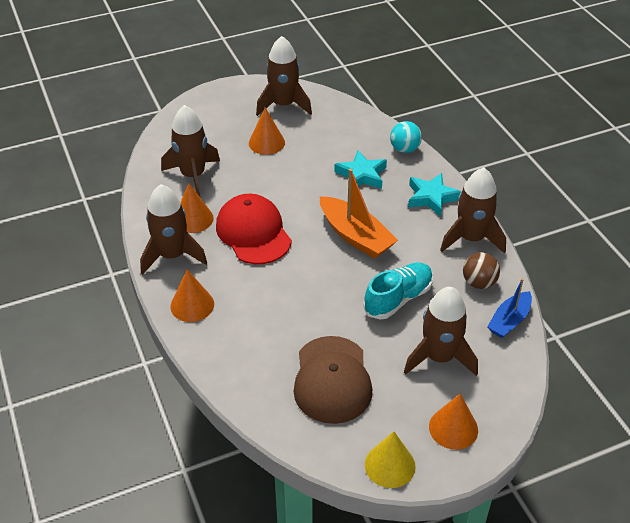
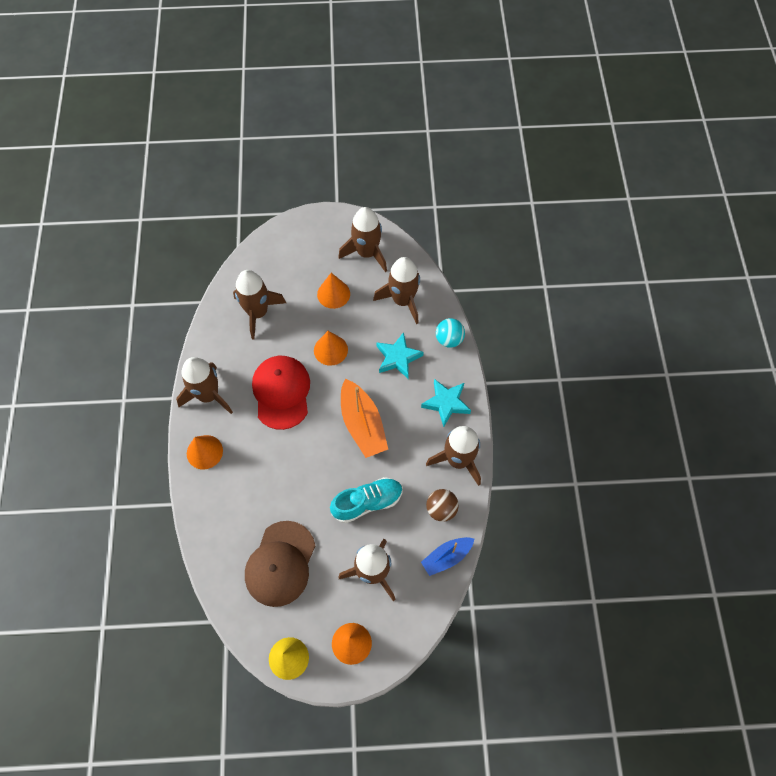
camera: 20 degrees right, 20 degrees up
orange cone [181,183,214,233] -> orange cone moved to [314,331,348,366]
none -> brown rocket [373,257,420,324]

